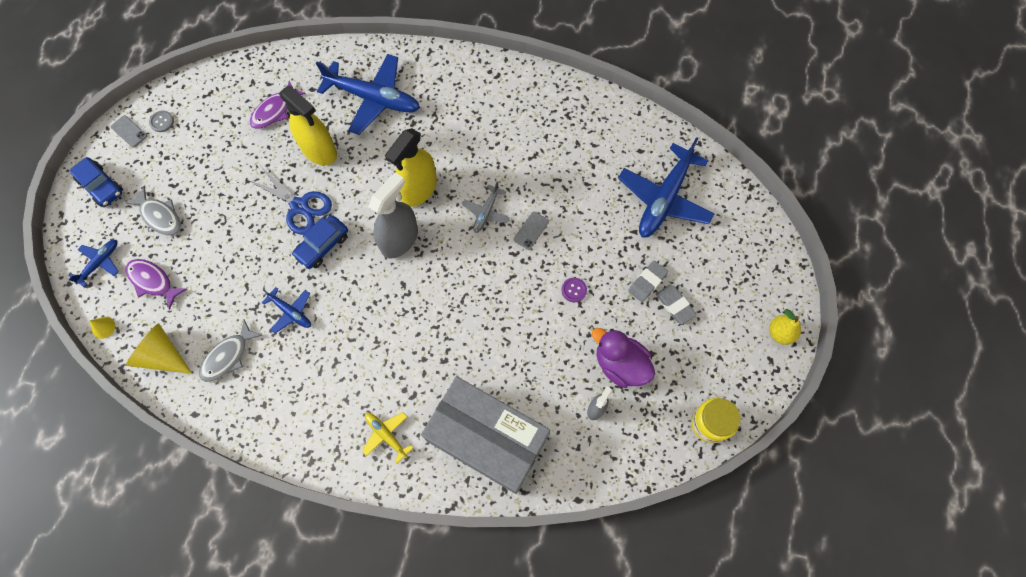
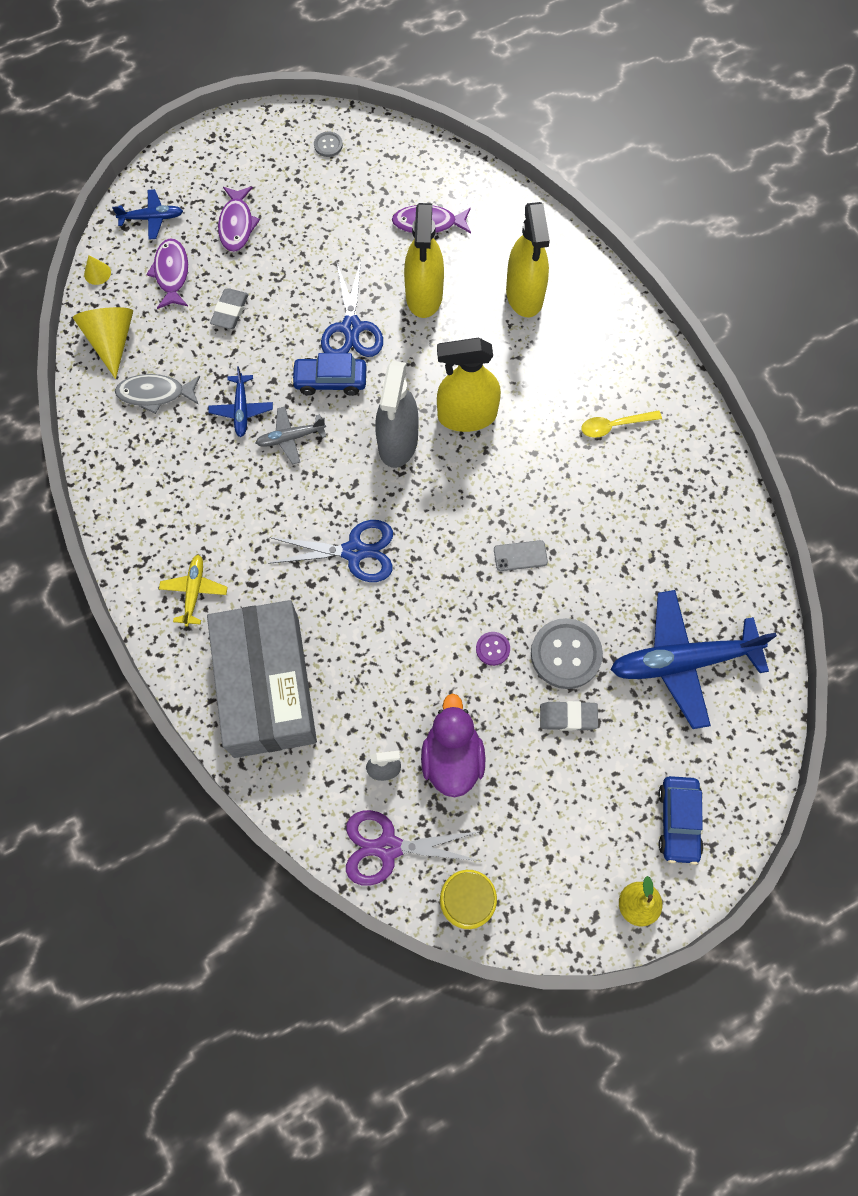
camera: 50 degrees right, 0 degrees up
blue car [69,157,123,207] -> blue car moved to [658,776,704,865]
grey phone [111,115,147,148] -> none
grey fish [125,186,181,236] -> purple fish [218,186,260,252]
blue plane [316,54,420,135] -> yellow spray bottle [506,202,550,317]
grey spray bottle [368,172,418,259] -> grey spray bottle turned 105 degrees clockwise [375,361,419,468]
grey plane [462,181,510,233] -> grey plane moved to [256,407,326,464]
grey eraser [656,285,696,324] -> grey eraser moved to [210,288,249,329]
none -> blue scissors [268,520,393,582]
none -> purple scissors [346,810,481,886]
none -> grey button [531,618,603,689]
none -> yellow spoon [581,410,662,438]

